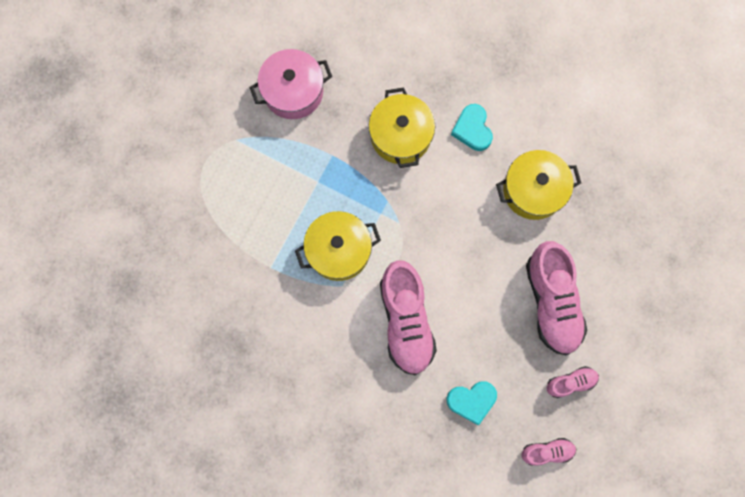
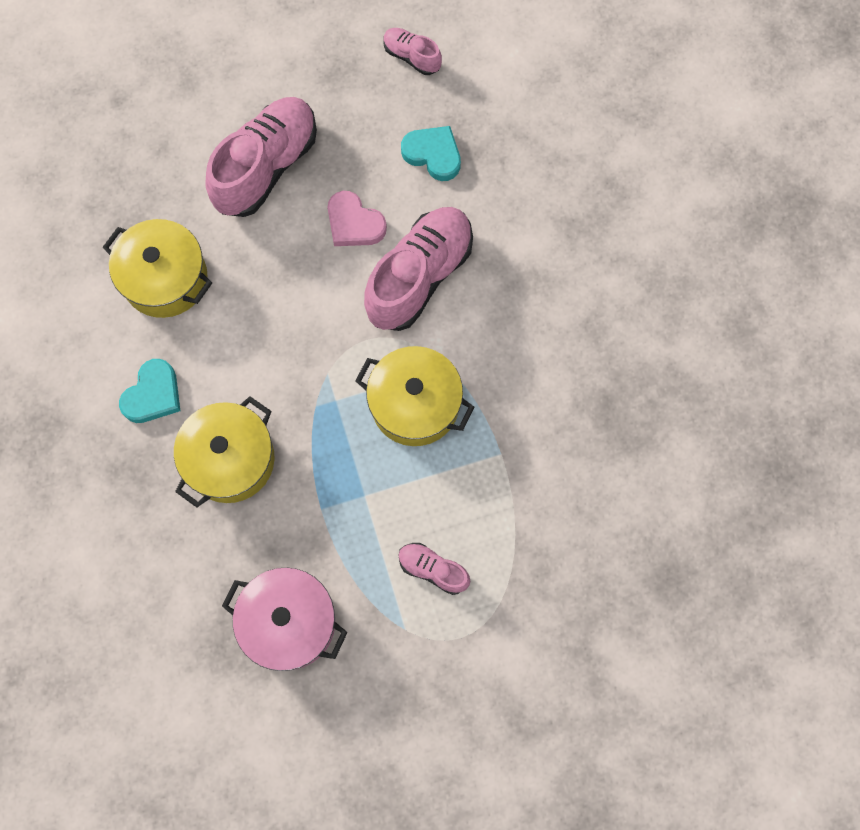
camera: 135 degrees left, 5 degrees down
pink shoe [547,366,599,398] -> pink shoe moved to [398,543,470,595]
none -> pink heart [328,191,387,246]

